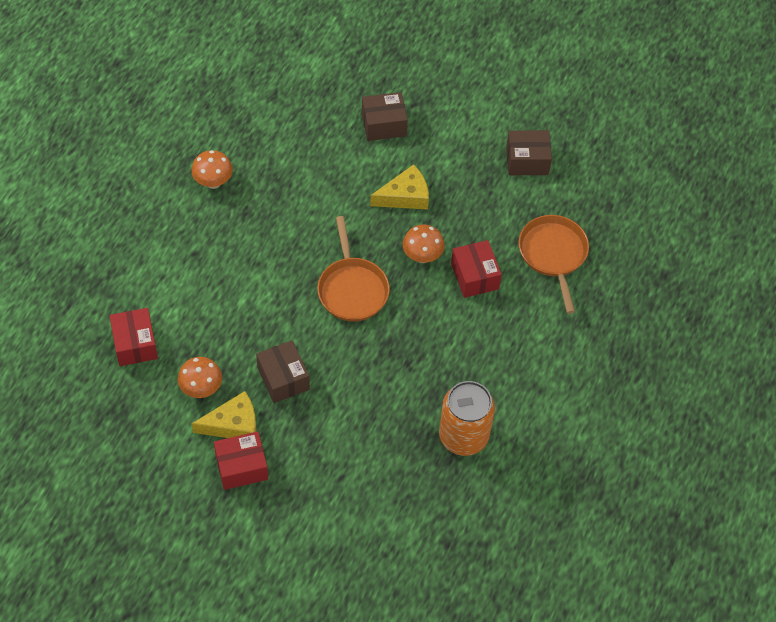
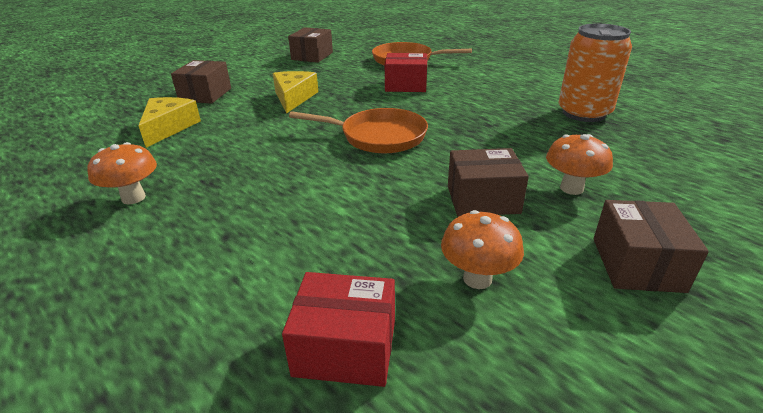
camera: 65 degrees left, 25 degrees down
yellow cheese [192,391,256,438] -> yellow cheese moved to [139,97,201,148]
red box [214,432,268,490] -> brown box [594,200,709,293]
orange mushroom [403,225,445,263] -> orange mushroom moved to [546,134,613,195]

